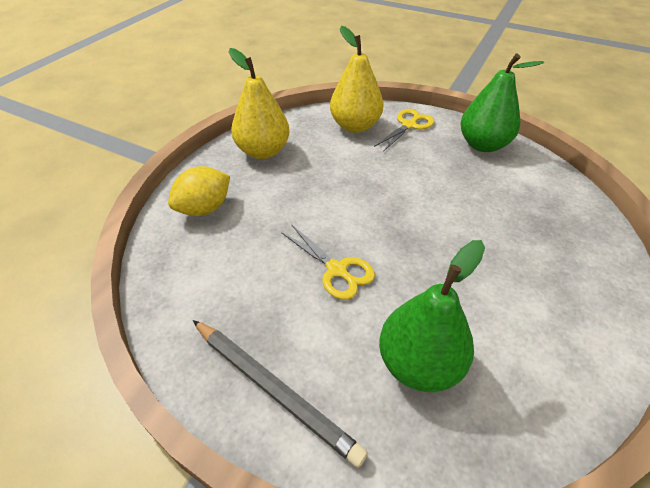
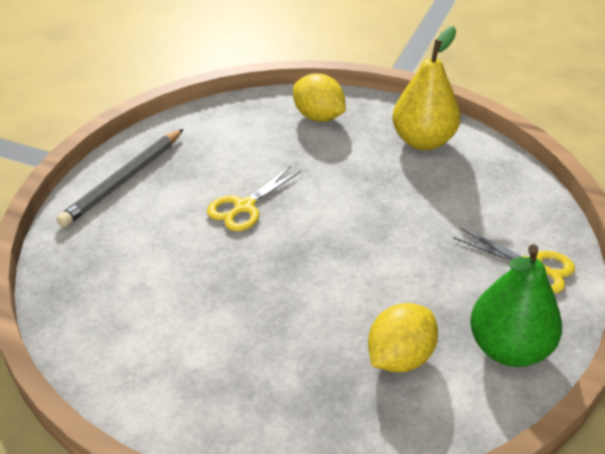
camera: 85 degrees right, 5 degrees down
yellow pear [330,26,384,133] -> none
green pear [379,240,485,392] -> none
none -> yellow lemon [368,303,438,372]

